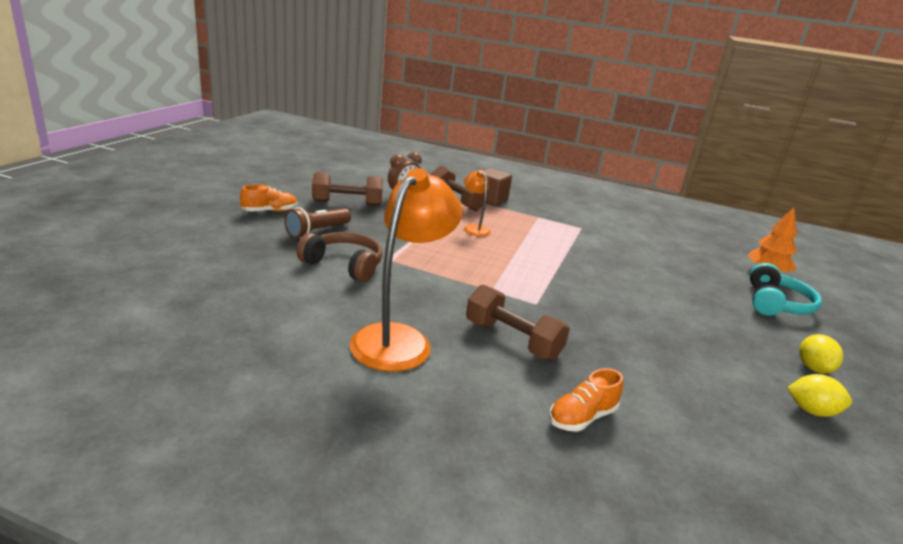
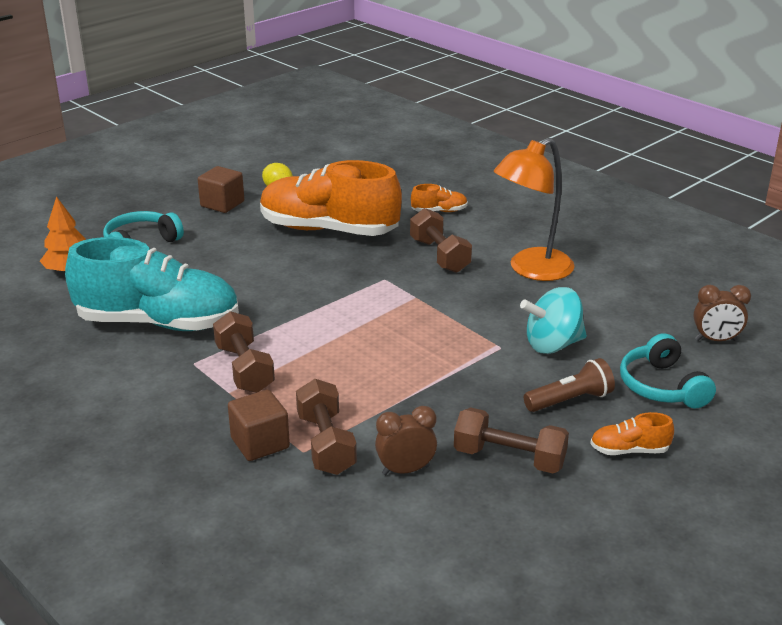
camera: 150 degrees left, 5 degrees up
brown headphones [296,232,382,282] -> turquoise spinning top [520,287,587,354]
orange lamp [464,170,491,237] -> none
yellow lemon [799,334,843,373] -> brown cube [198,166,244,213]
none -> turquoise shoe [65,237,239,331]
none -> brown dumbbell [213,311,275,393]
none -> orange shoe [260,160,402,236]
none -> turquoise headphones [620,333,716,408]
none -> brown clock [693,285,751,341]

